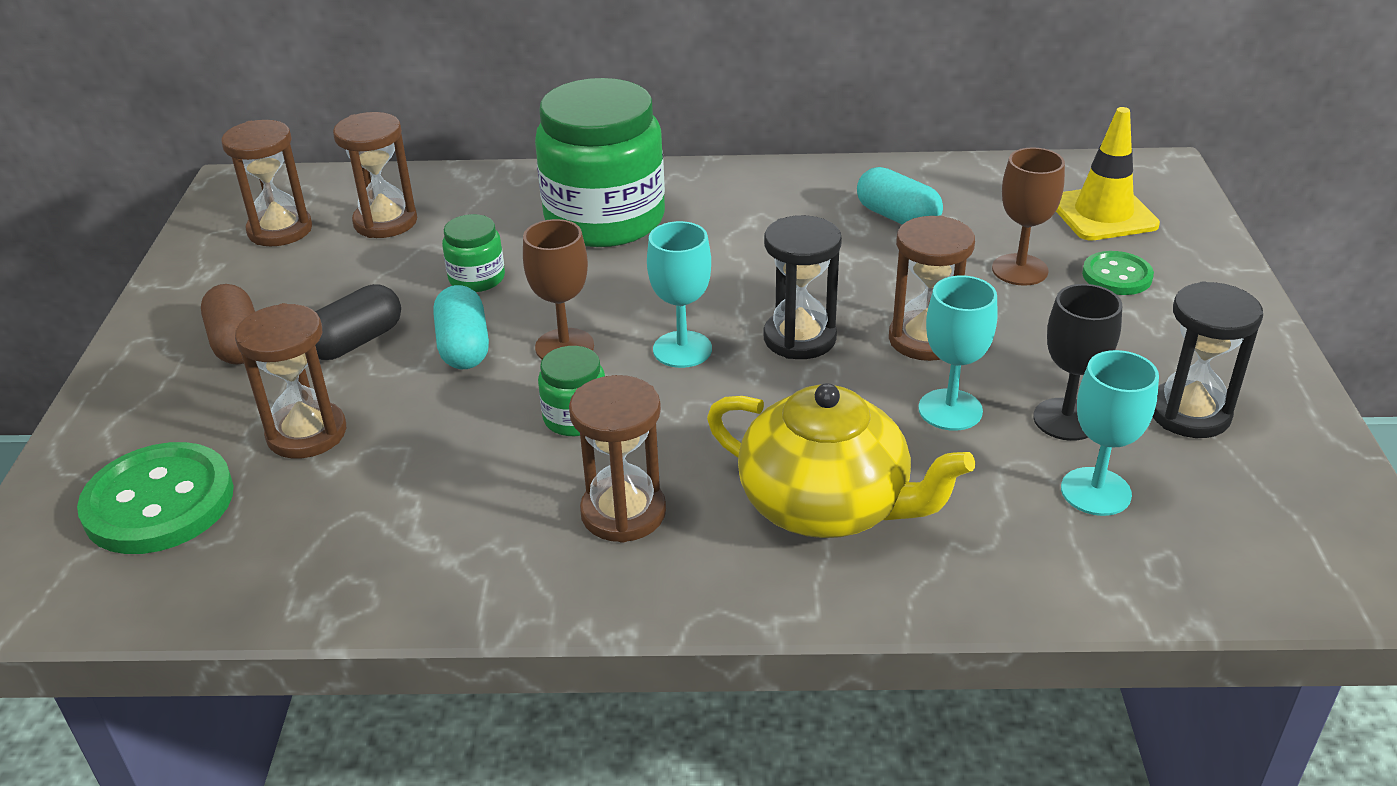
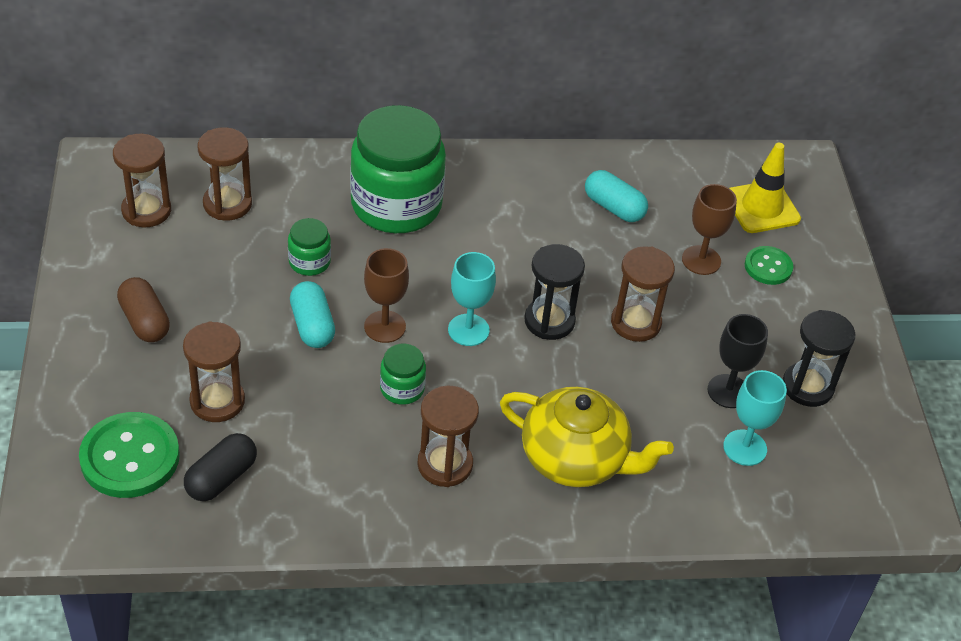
camera: 10 degrees left, 10 degrees up
black capsule [315,284,401,360] -> black capsule moved to [184,433,257,501]
turquoise goblet [918,275,998,431] -> none

